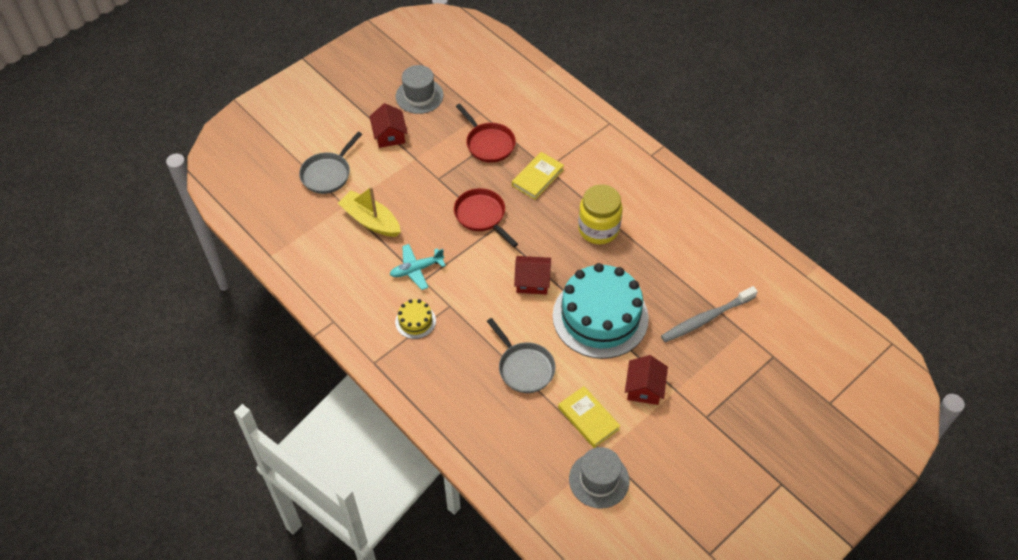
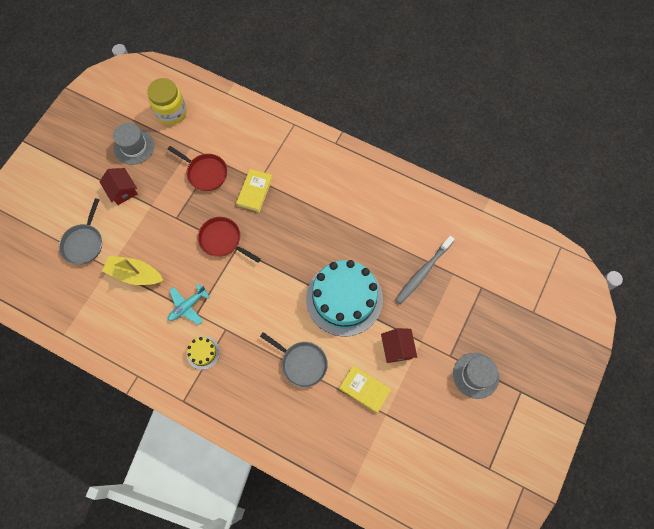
camera: 20 degrees left, 15 degrees up
red house [514,256,551,295] -> none
grey hat [569,447,629,509] -> grey hat moved to [453,353,499,399]
yellow jar [578,184,623,244] -> yellow jar moved to [147,78,187,125]

